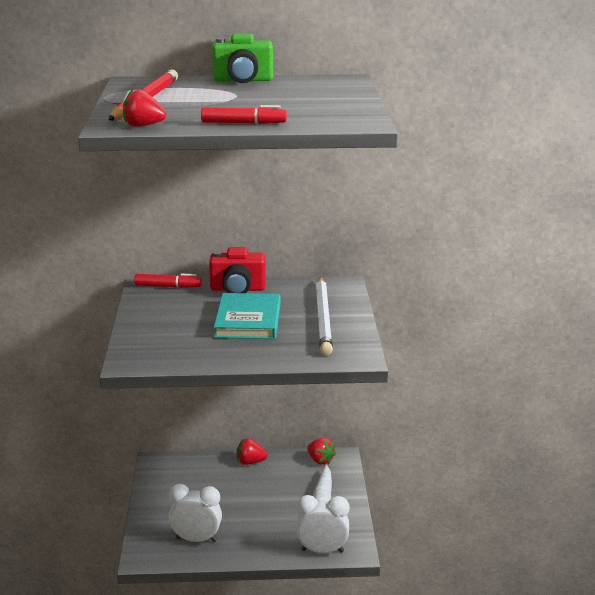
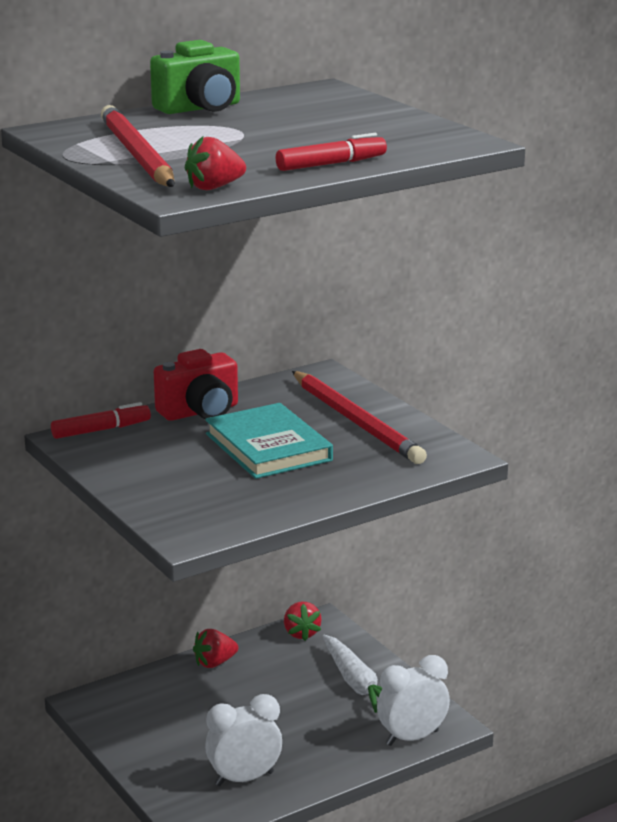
camera: 30 degrees left, 0 degrees up
red strawberry [307,438,336,465] -> red strawberry turned 60 degrees clockwise [284,602,322,641]
white pencil [316,277,333,356] -> red pencil [292,371,427,464]

